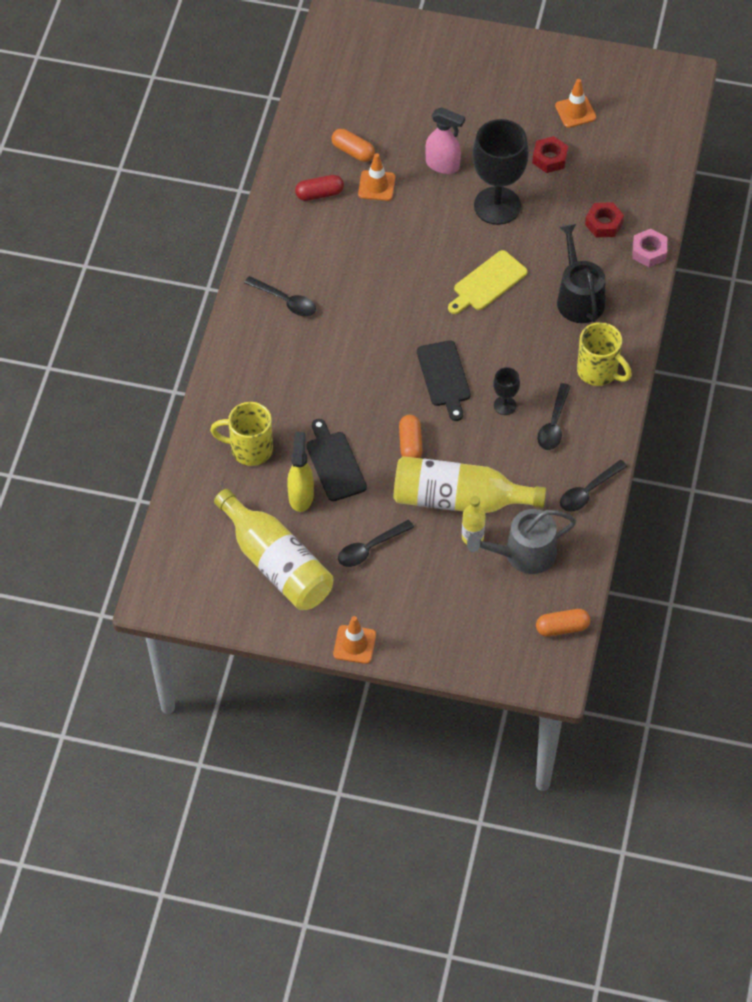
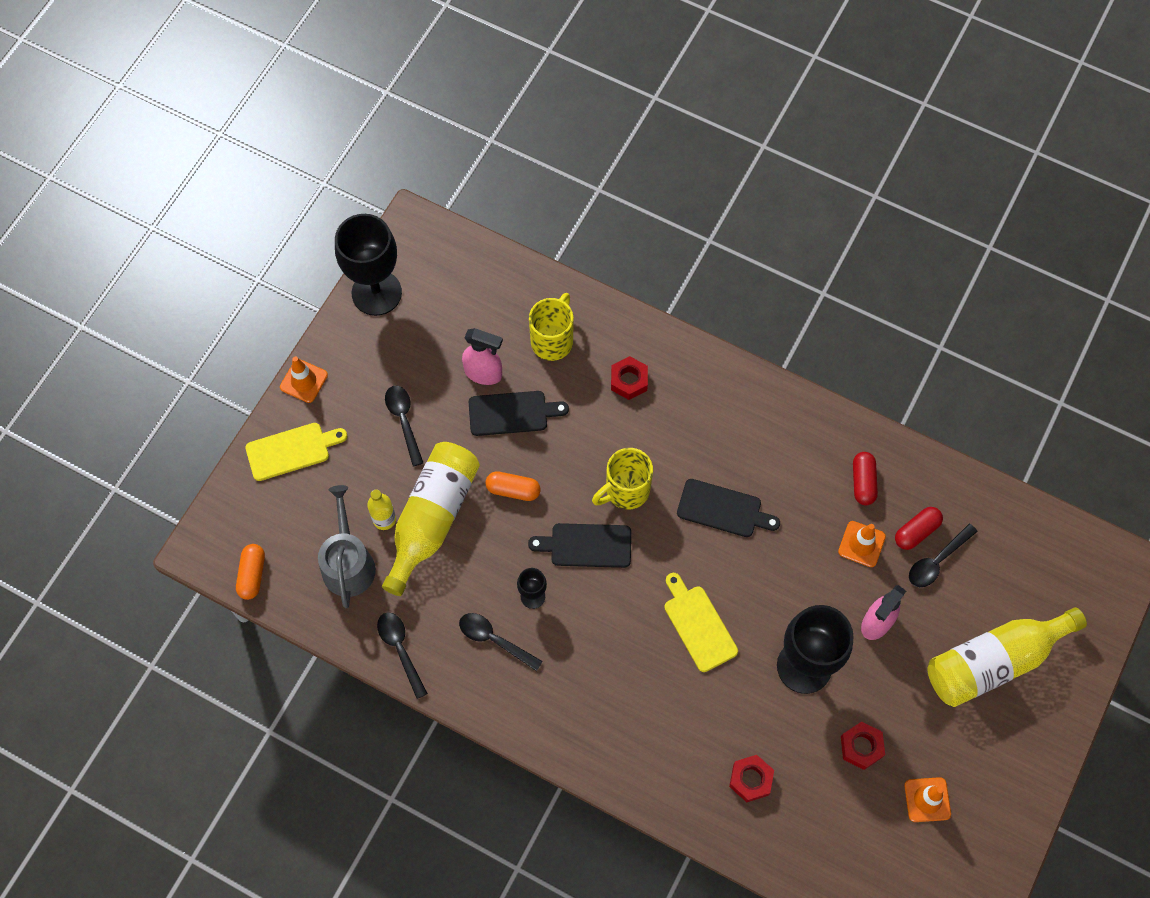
camera: 105 degrees right, 10 degrees up
yellow bottle [214,489,333,610] -> yellow bottle moved to [927,607,1087,707]
black spoon [244,276,316,316] -> black spoon moved to [909,524,978,587]
yellow spray bottle [287,432,314,512] -> pink spray bottle [462,328,503,385]
orange capsule [331,129,375,162] -> red capsule [895,507,943,550]
black watering can [557,224,605,323] -> none
yellow mug [577,322,632,386] -> yellow mug moved to [592,448,653,509]
pink nut [632,229,667,267] -> none
none -> yellow cutting board [246,423,347,481]
none -> black goblet [335,214,402,316]
none -> red nut [611,356,648,400]
none -> black cutting board [677,479,780,537]

